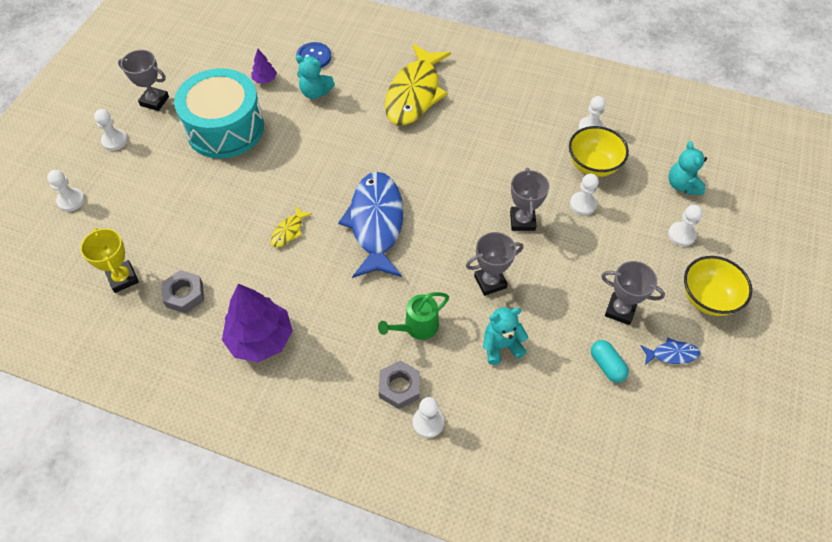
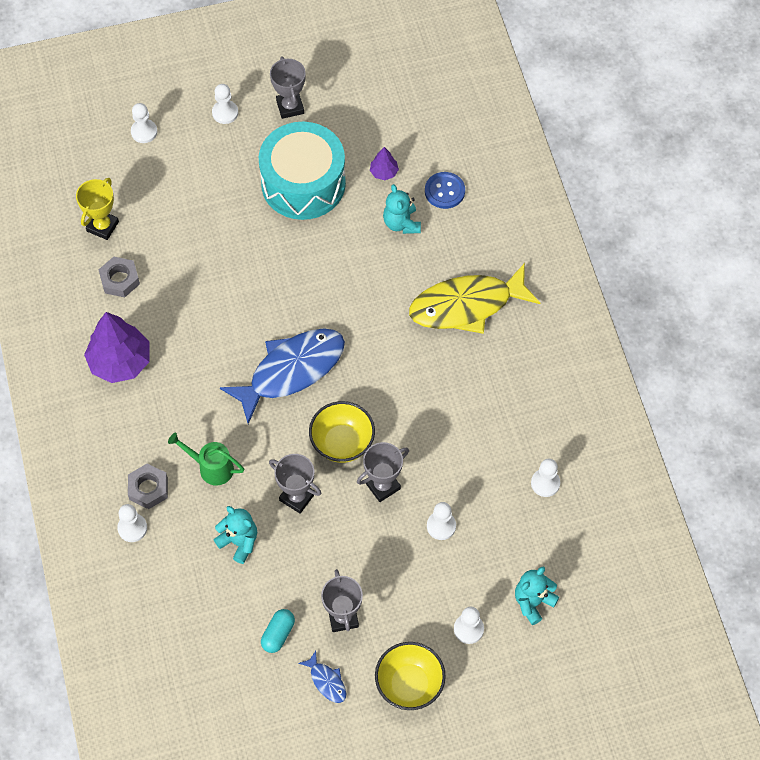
camera: 55 degrees right, 5 degrees up
yellow fish [271,206,312,247] -> none
yellow bowl [569,126,629,177] -> yellow bowl moved to [309,401,375,463]

